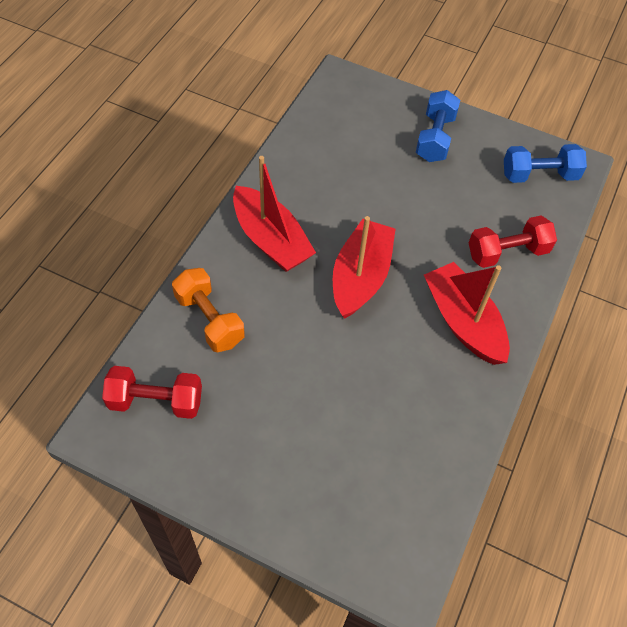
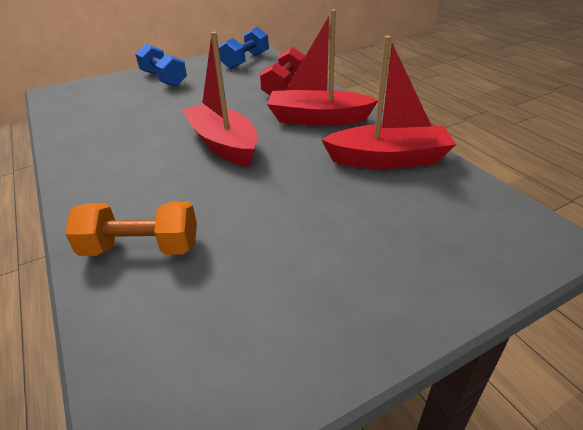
camera: 50 degrees left, 20 degrees down
red dumbbell [102,366,202,419] -> none
red boat [233,156,316,272] -> red boat moved to [321,36,456,169]

